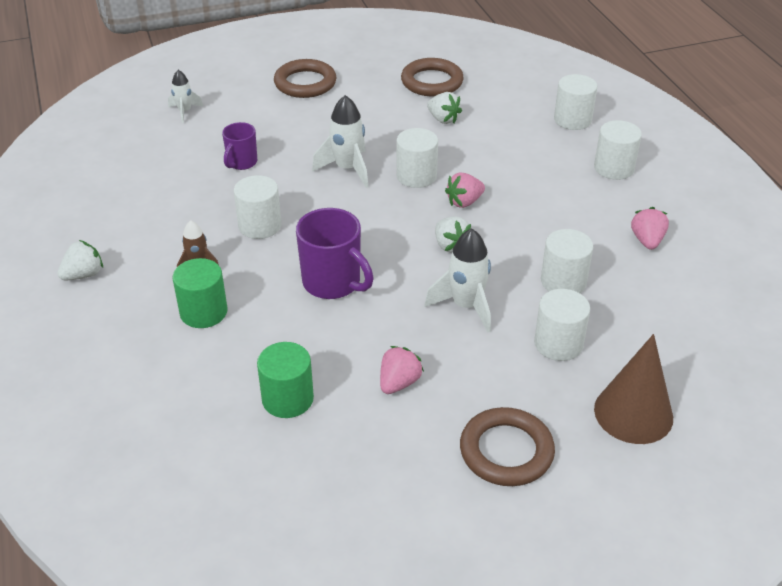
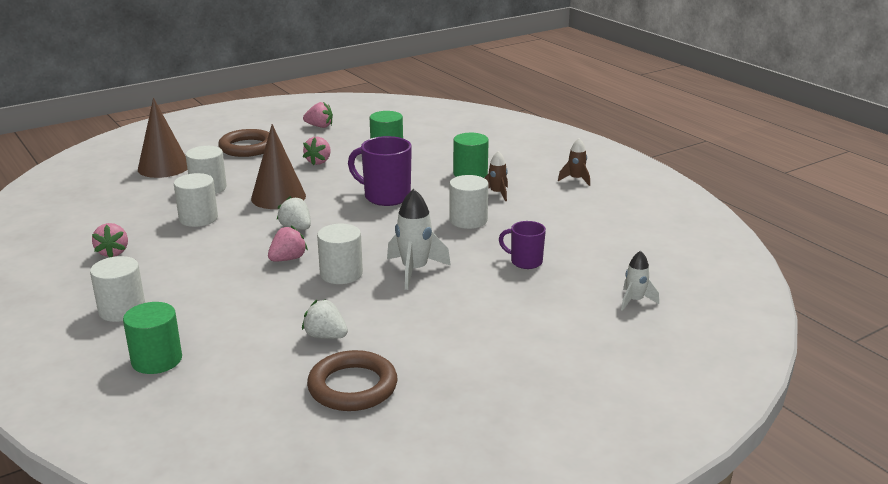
camera: 165 degrees right, 15 degrees down
white strawberry [58,240,103,280] -> brown rocket [558,138,590,186]
purple mug [222,122,257,170] -> purple mug turned 75 degrees counterclockwise [499,221,546,269]
brown ring [274,59,336,98] -> none
white rocket [424,228,491,333] -> brown cone [251,124,306,209]
white cylinder [554,74,597,130] -> green cylinder [123,302,182,374]
none -> pink strawberry [303,102,333,128]

